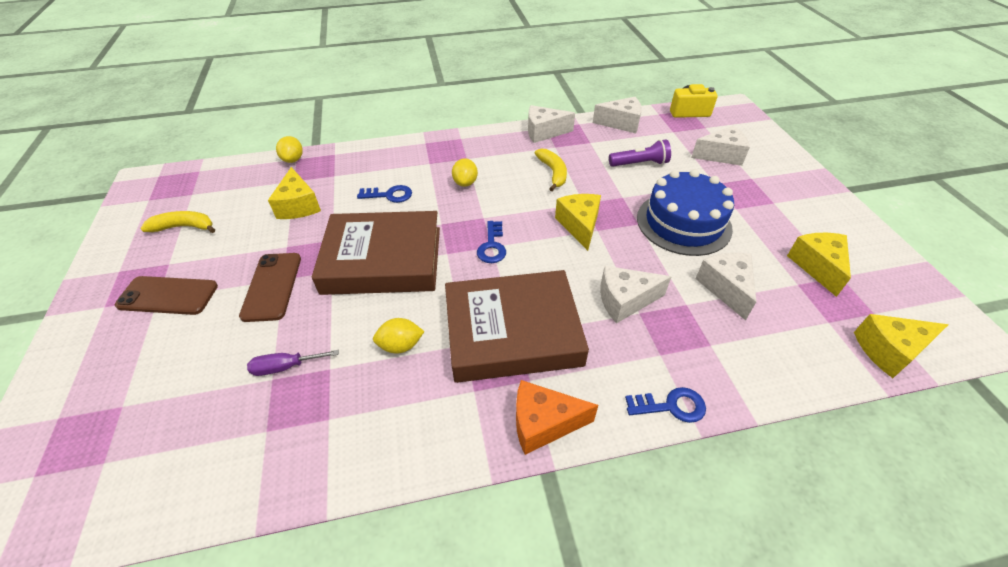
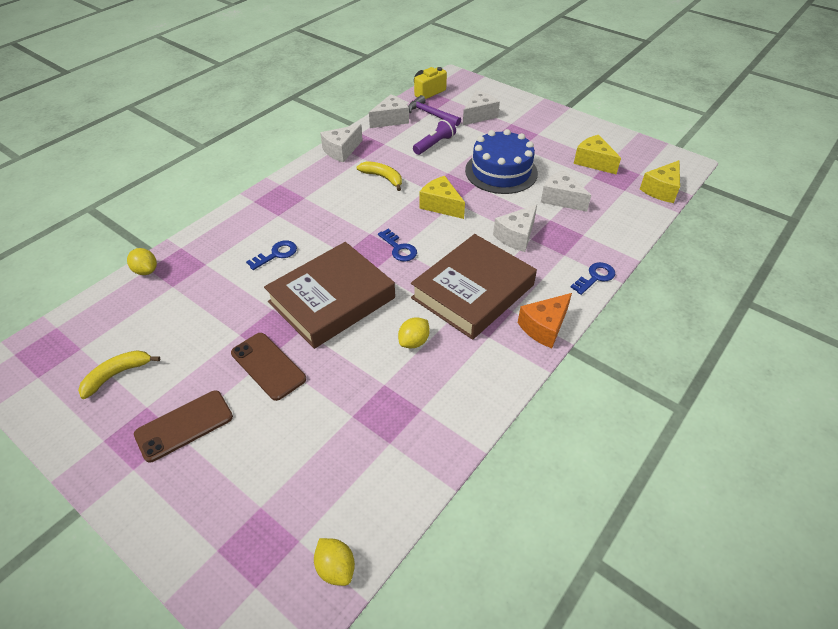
camera: 40 degrees left, 0 degrees up
purple screwdriver [247,350,339,376] -> none
yellow cheese [268,167,321,219] -> none
yellow lemon [452,158,478,187] -> yellow lemon moved to [314,538,355,586]
none -> purple hammer [408,95,461,126]

